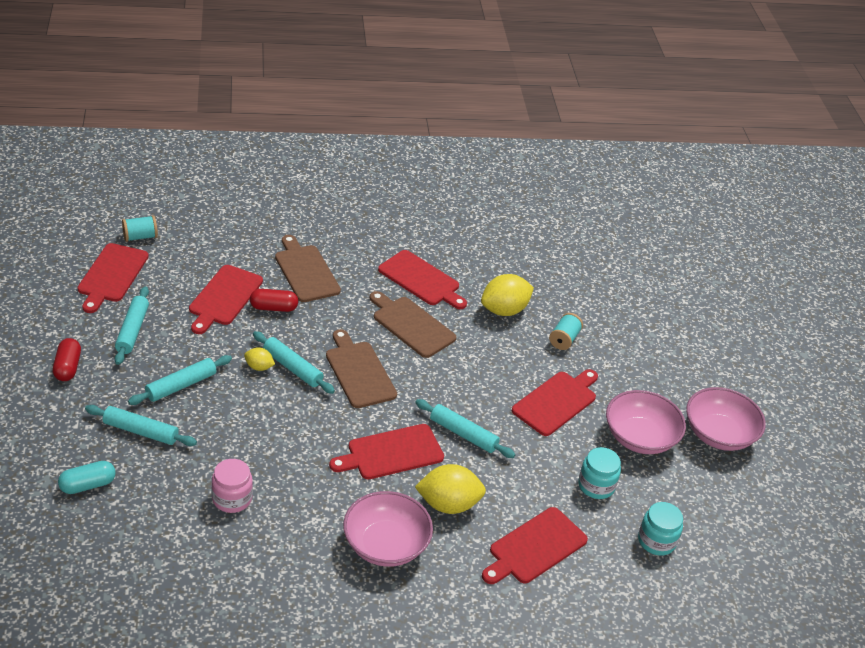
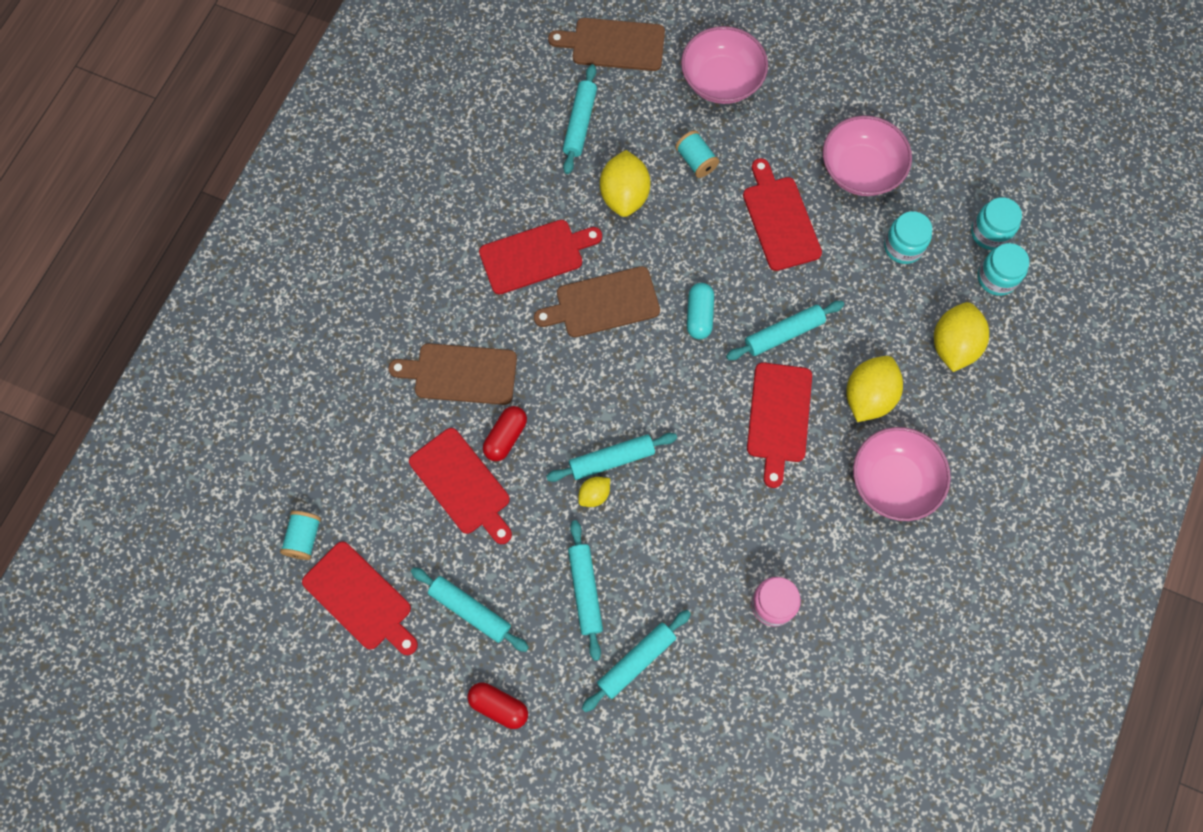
camera: 55 degrees left, 30 degrees up
turquoise capsule [58,461,116,494] -> turquoise capsule moved to [687,283,714,339]
brown cutting board [326,329,397,408] -> brown cutting board moved to [548,18,665,71]
red cutting board [482,507,588,584] -> yellow lemon [934,302,989,372]
pink bowl [686,387,766,451] -> pink bowl moved to [681,26,768,104]
none -> turquoise rolling pin [563,64,597,174]
none -> turquoise jar [978,243,1030,296]

